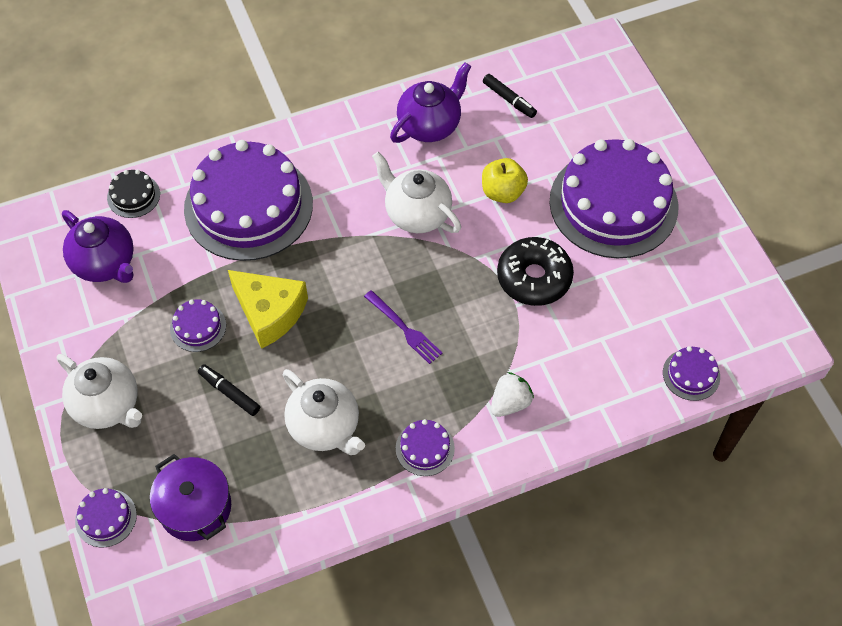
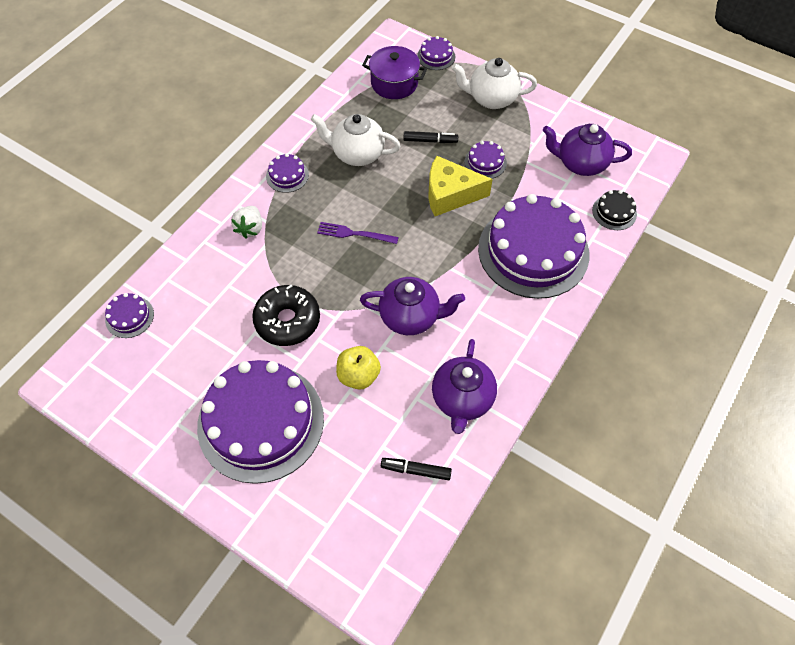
camera: 145 degrees right, 0 degrees up
white teapot [372,152,461,233] -> purple teapot [360,277,465,335]

